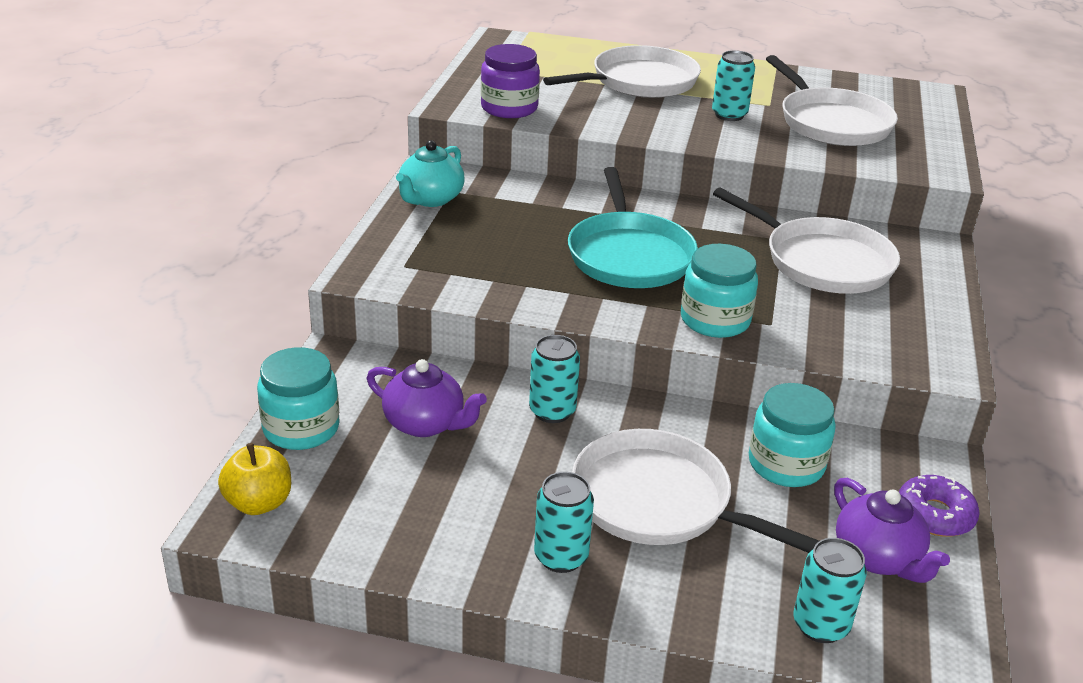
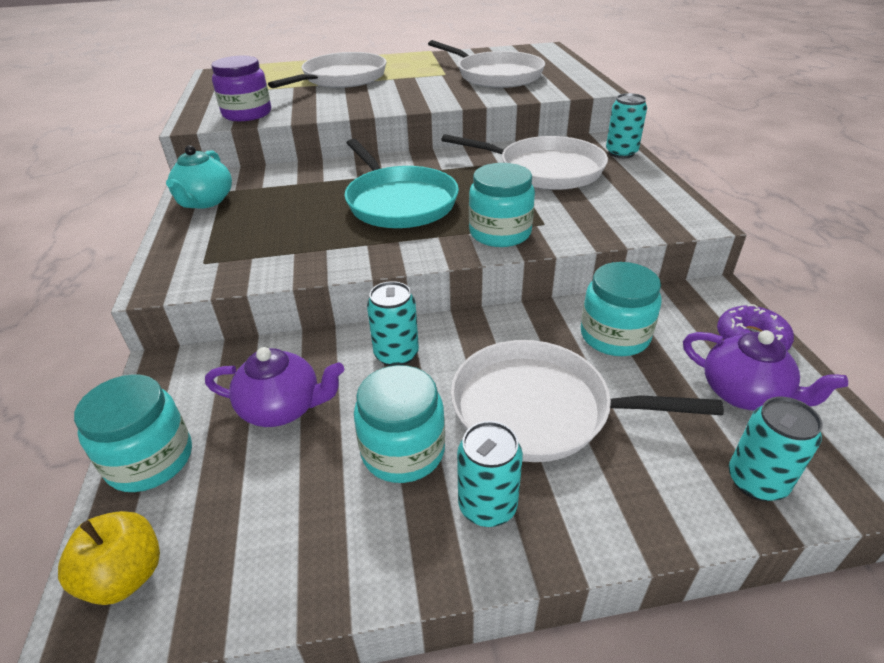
camera: 20 degrees left, 5 degrees up
turquoise can [712,50,755,121] -> turquoise can moved to [606,93,647,158]
none -> turquoise jar [354,365,445,483]

